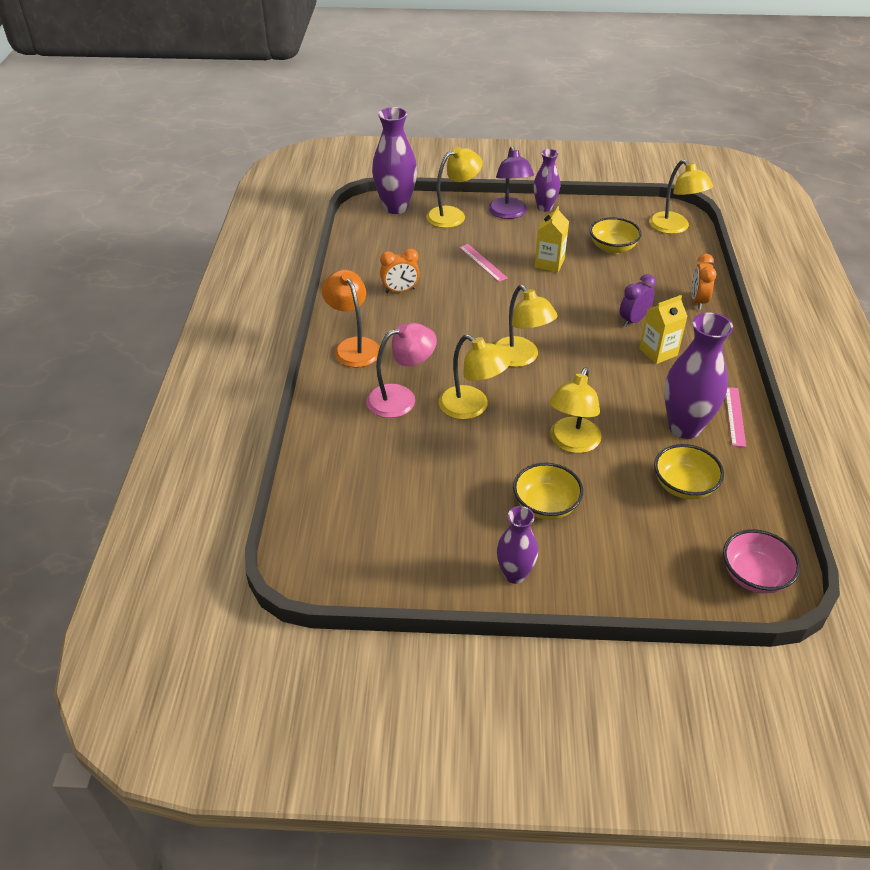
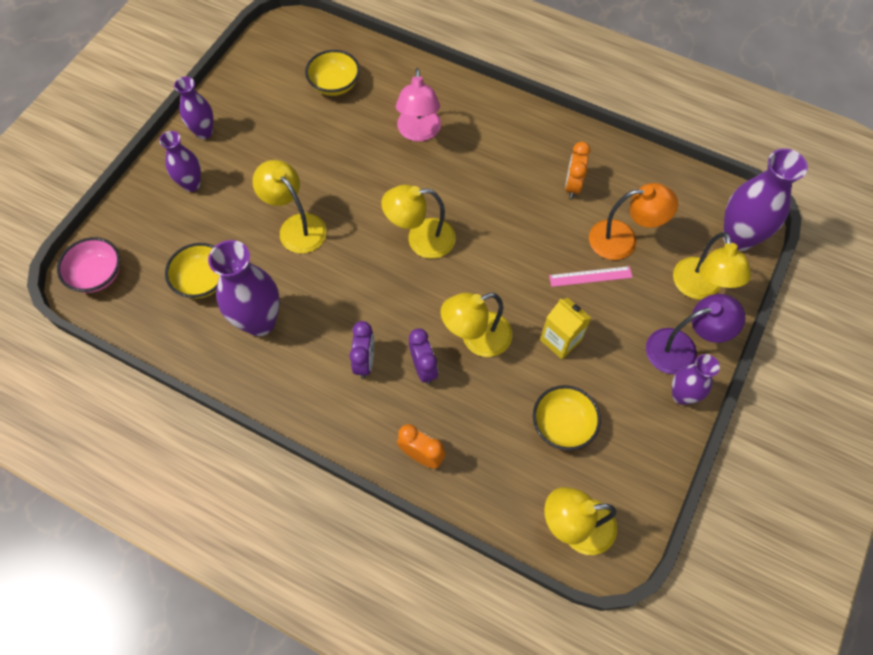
camera: 115 degrees right, 20 degrees up
orange lamp [322,270,380,368] -> orange lamp moved to [589,183,678,260]
yellow lamp [439,335,511,420] -> yellow lamp moved to [441,293,512,357]
purple lamp [488,146,534,219] -> purple lamp turned 150 degrees clockwise [646,294,745,374]
yellow bowl [513,463,583,520] -> yellow bowl moved to [305,50,360,96]
yellow carton [639,295,688,364] -> purple clock [350,321,374,378]
pink ruler [726,387,746,447] -> none
none -> purple vase [159,131,201,192]

